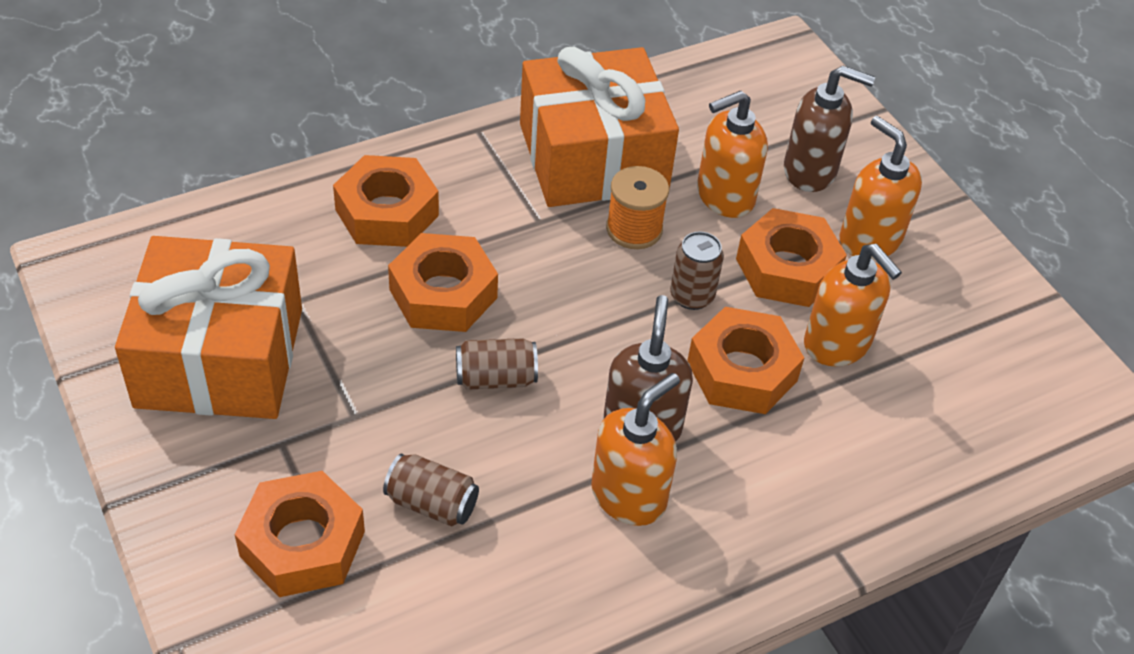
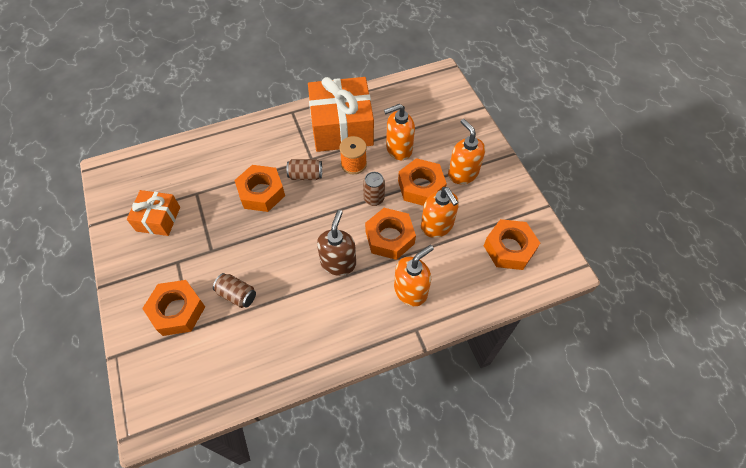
camera: 10 degrees right, 10 degrees up
orange gift [115,236,302,419] -> orange gift [127,190,180,236], size x0.55
orange nut [333,155,439,247] -> orange nut moved to [484,219,540,270]
brown can [456,338,538,390] -> brown can moved to [287,159,322,180]
orange soap dispenser [591,373,680,526] -> orange soap dispenser moved to [394,245,434,306]
brown soap dispenser [784,66,875,192] -> none

